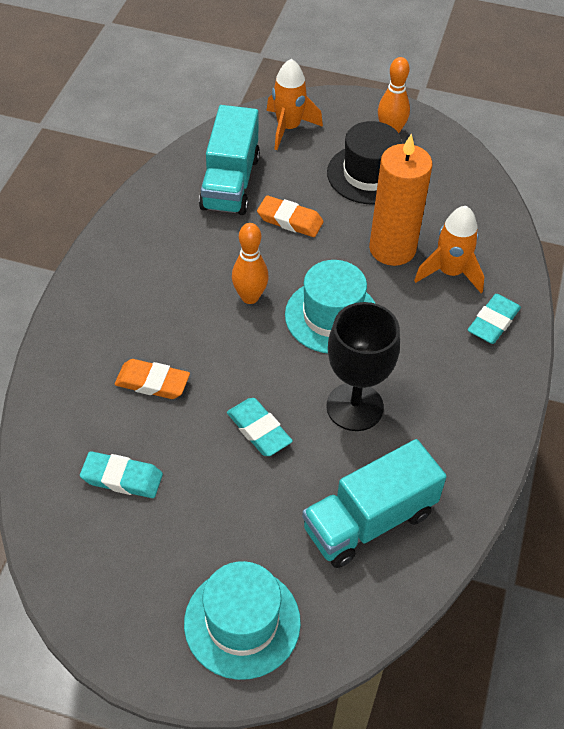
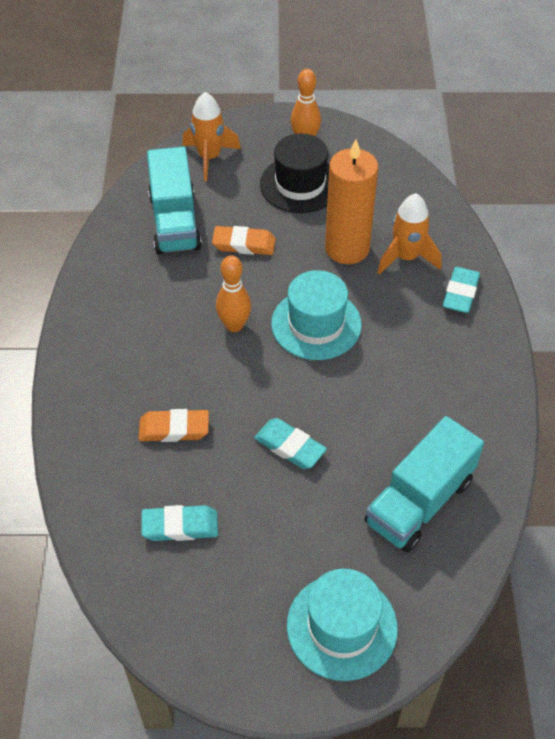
camera: 15 degrees left, 0 degrees up
black goblet [326,302,400,431] -> none

